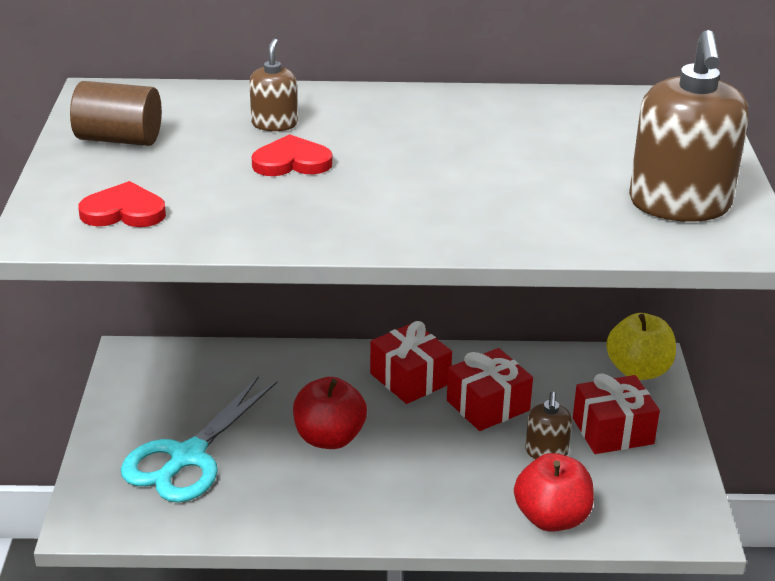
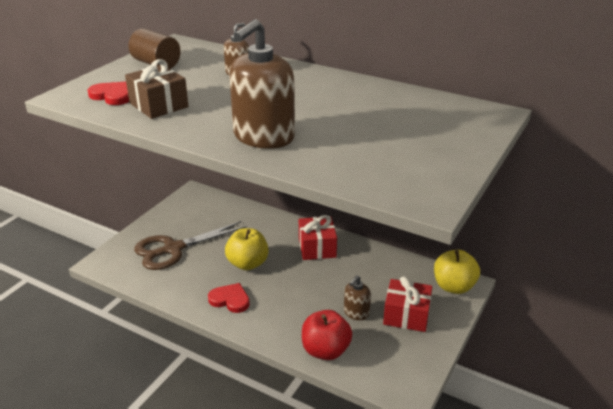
camera: 30 degrees right, 0 degrees up
turquoise scissors [121,376,277,503] -> brown scissors [134,221,247,270]
red heart [252,134,333,176] -> red heart moved to [208,283,250,313]
red apple [293,377,367,449] -> yellow apple [225,228,269,270]
red gift [447,348,533,431] -> none
brown soap dispenser [629,30,749,222] -> brown soap dispenser moved to [229,19,295,149]
none -> brown gift [125,59,189,119]

